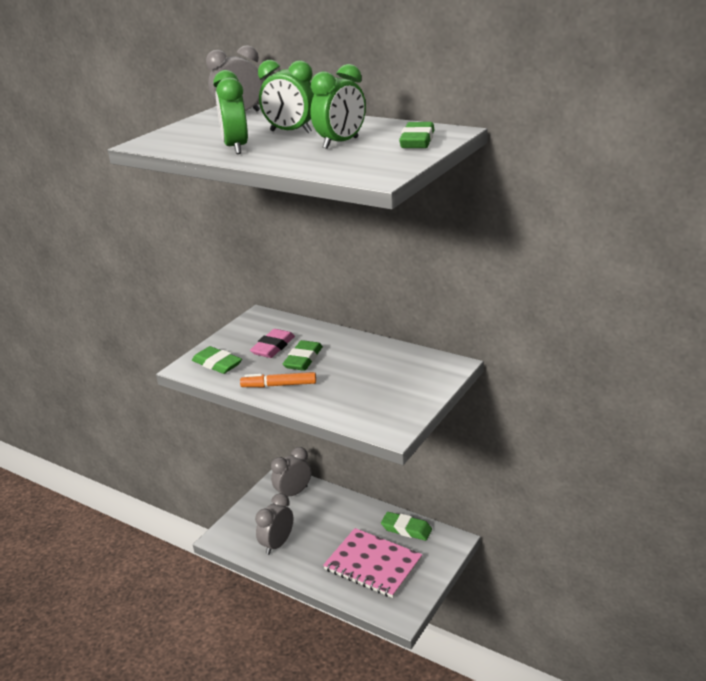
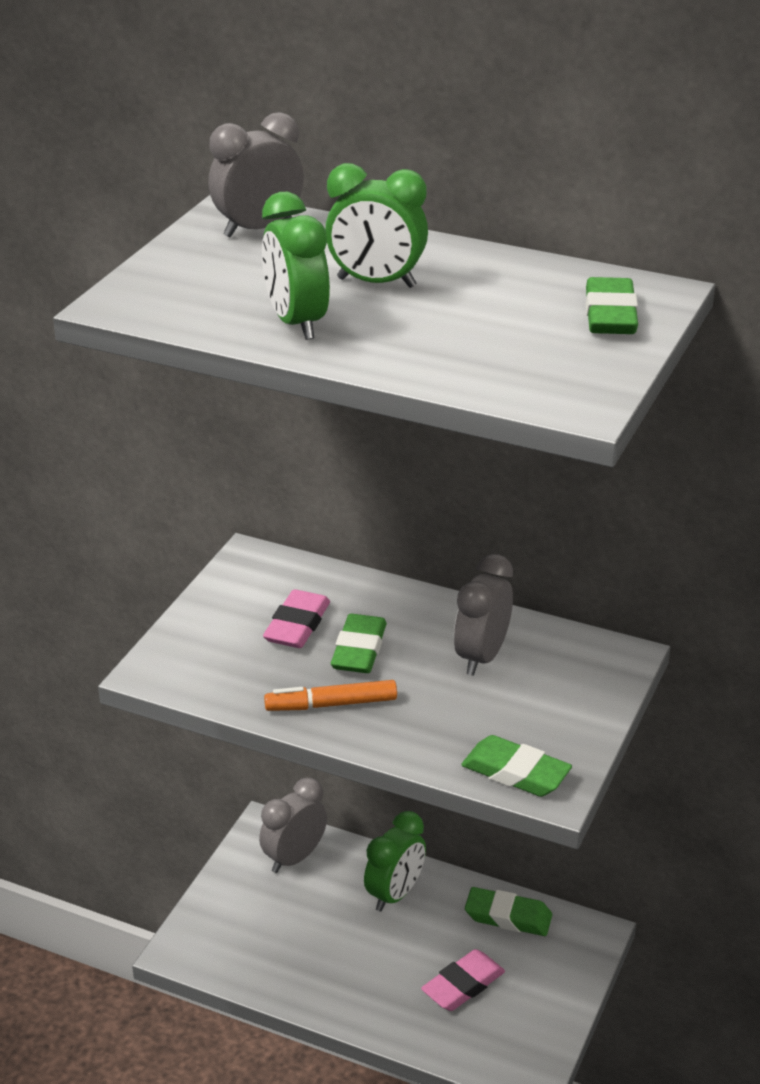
camera: 10 degrees left, 5 degrees up
green eraser [192,346,242,374] -> green eraser moved to [461,735,572,797]
grey clock [255,493,293,555] -> grey clock moved to [454,554,513,676]
green clock [310,64,366,149] -> green clock moved to [364,811,426,912]
pink notebook [323,528,422,598] -> pink eraser [421,949,505,1011]

